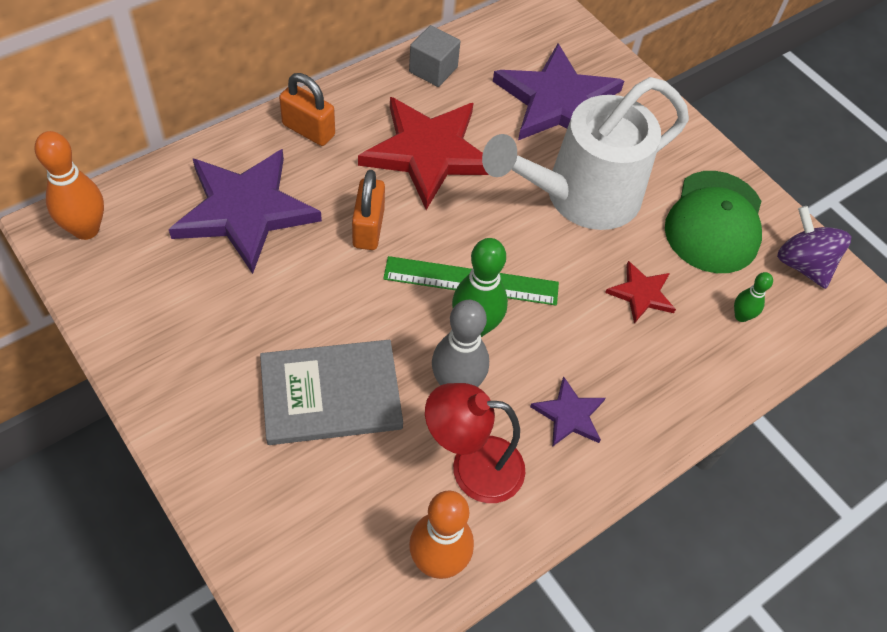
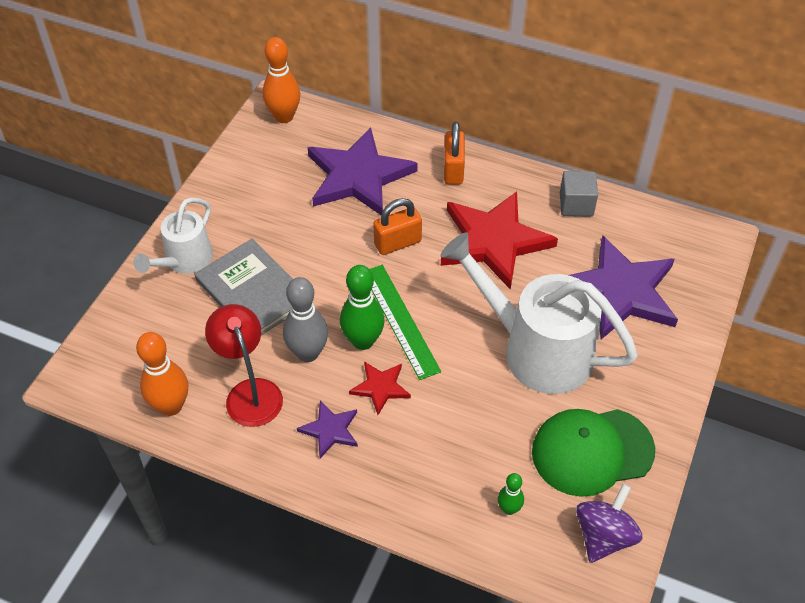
camera: 65 degrees right, 5 degrees down
red star [605,261,676,323] -> red star moved to [349,361,411,415]
none -> white watering can [133,198,213,274]

